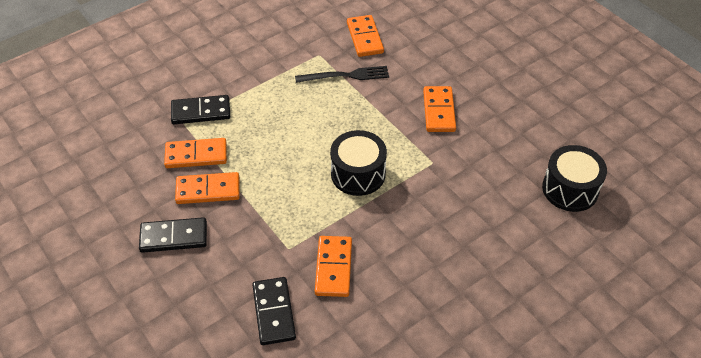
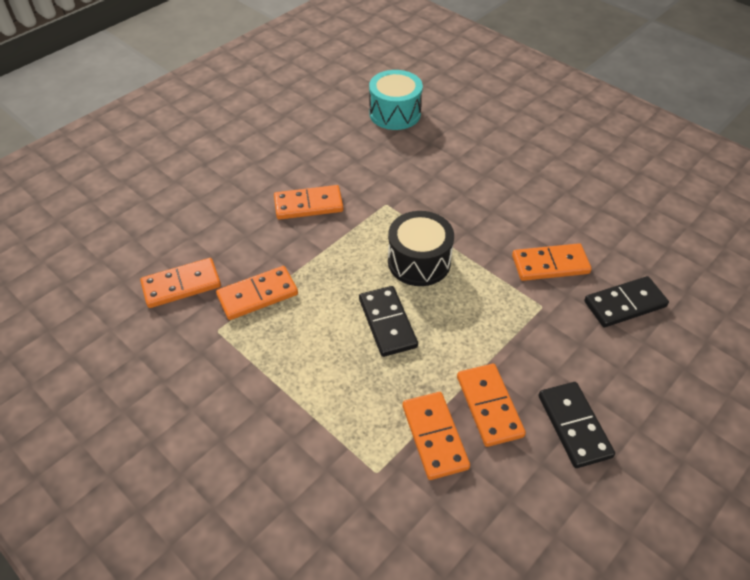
camera: 100 degrees left, 0 degrees up
black domino [171,95,230,124] -> black domino moved to [359,286,418,357]
black fork [295,66,389,83] -> orange domino [216,266,298,320]
black drum [542,145,607,212] -> turquoise drum [369,70,423,130]

